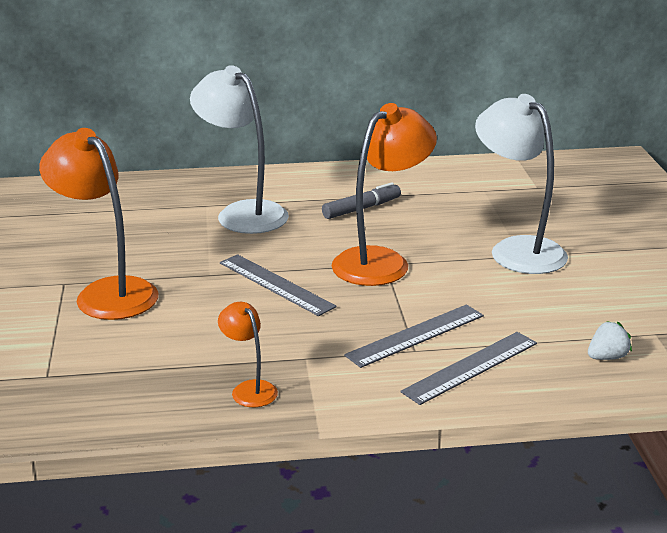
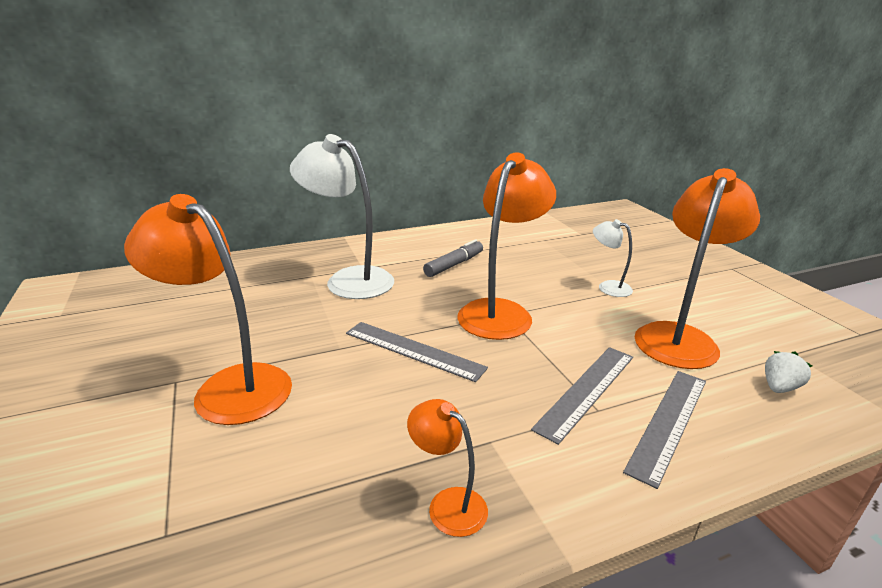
camera: 15 degrees left, 0 degrees up
white lamp [475,94,568,274] -> white lamp [593,219,633,297], size x0.49
none -> orange lamp [634,168,760,369]

